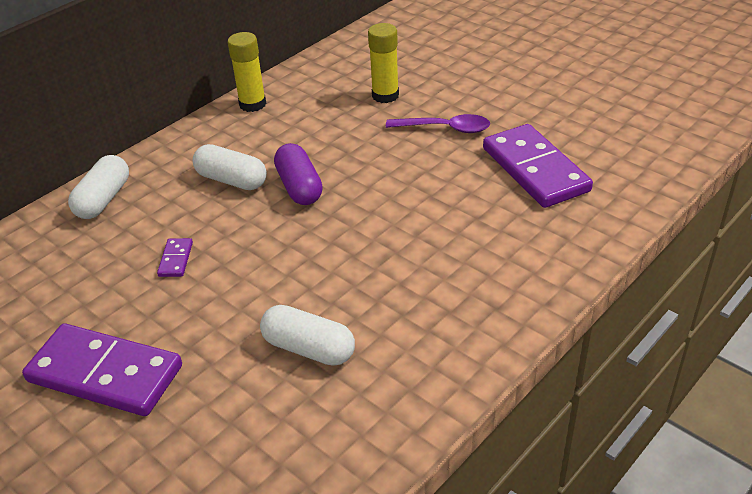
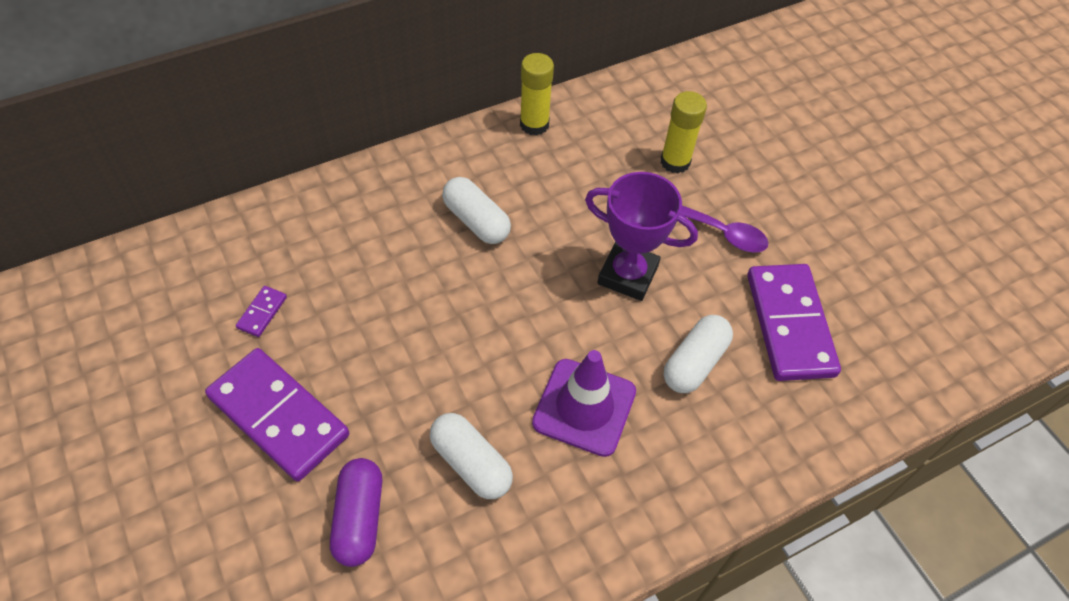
camera: 15 degrees right, 15 degrees up
white capsule [68,155,129,219] -> white capsule moved to [664,315,733,393]
purple domino [157,238,193,277] -> purple domino moved to [236,286,287,337]
purple capsule [274,143,323,205] -> purple capsule moved to [330,458,382,567]
none -> purple traffic cone [532,350,636,457]
none -> purple trophy [585,172,698,301]

